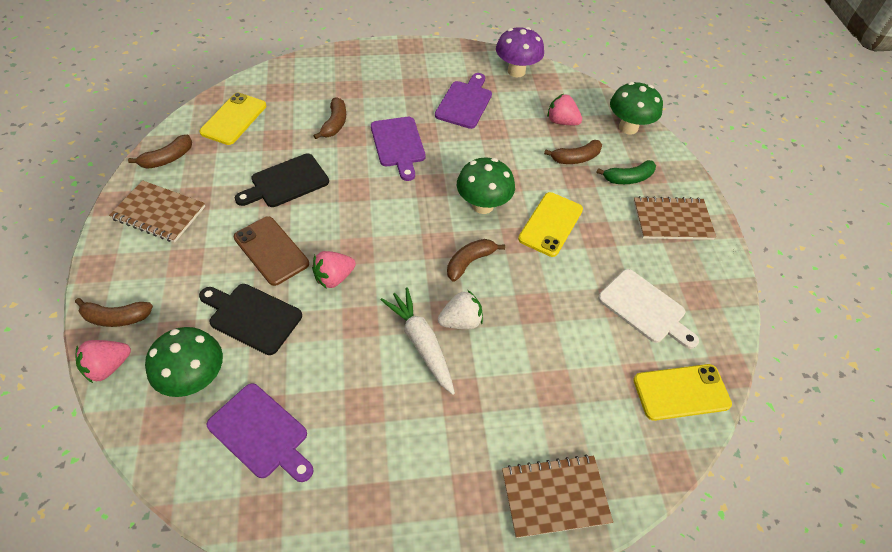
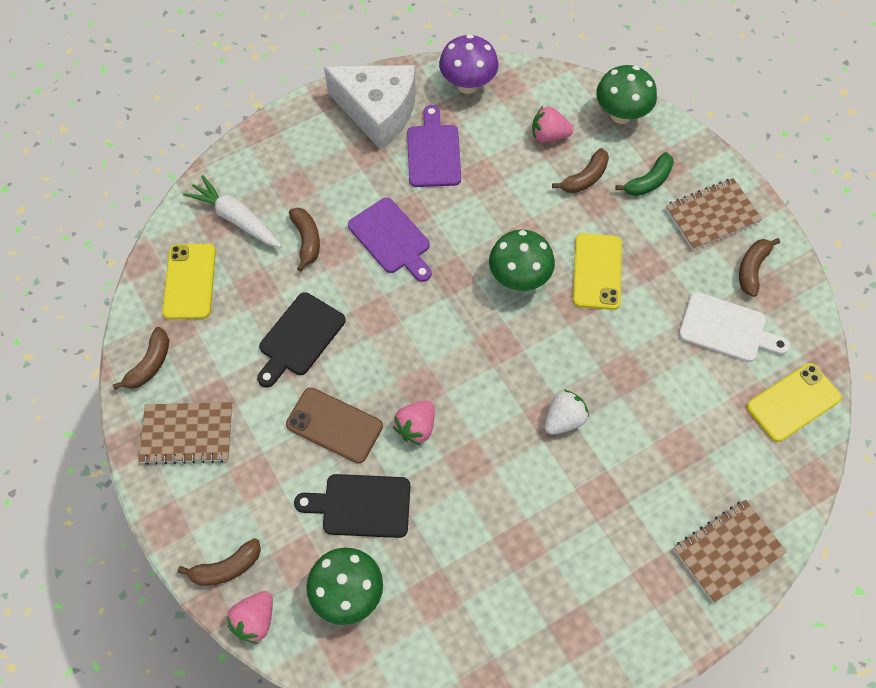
camera: 20 degrees left, 10 degrees up
purple cutting board [207,383,314,482] -> none
white carrot [381,287,455,395] -> white carrot moved to [183,175,282,248]
brown banana [447,239,505,281] -> brown banana moved to [739,238,780,297]
none -> white cheese [324,65,416,150]

